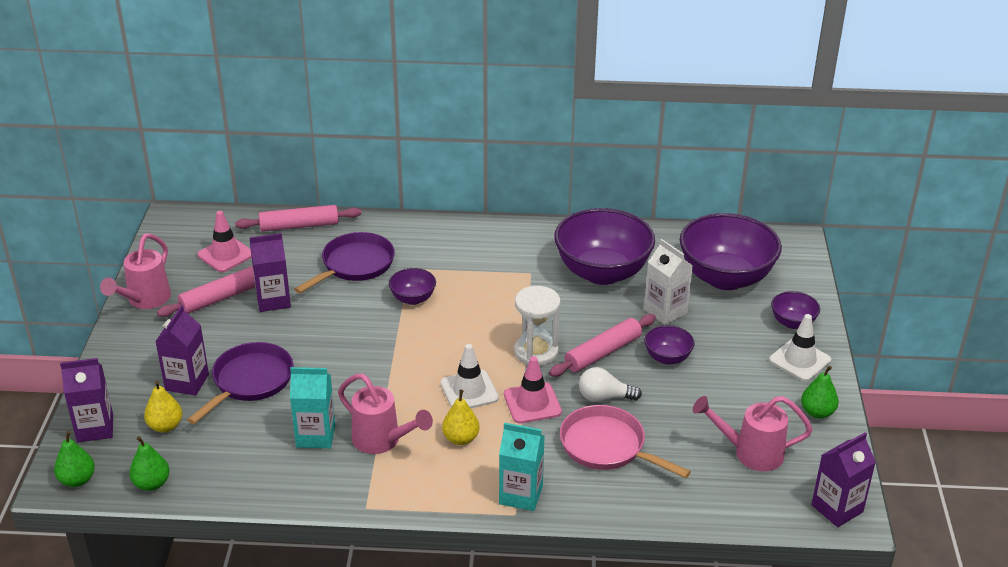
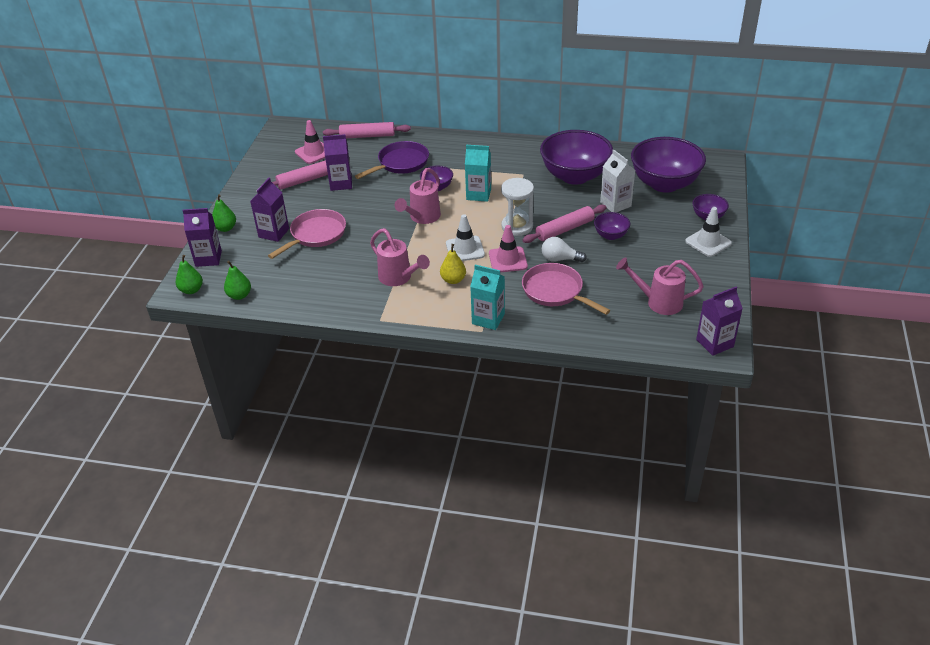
camera: 10 degrees right, 5 degrees up
pink watering can [100,233,171,309] -> pink watering can moved to [395,168,441,224]
yellow pear [144,381,182,433] -> none
purple pan [187,342,294,424] -> pink pan [268,209,346,259]
turquoise carton [290,367,335,448] -> turquoise carton moved to [465,145,491,202]
green pear [801,366,839,418] -> green pear moved to [212,194,236,232]

